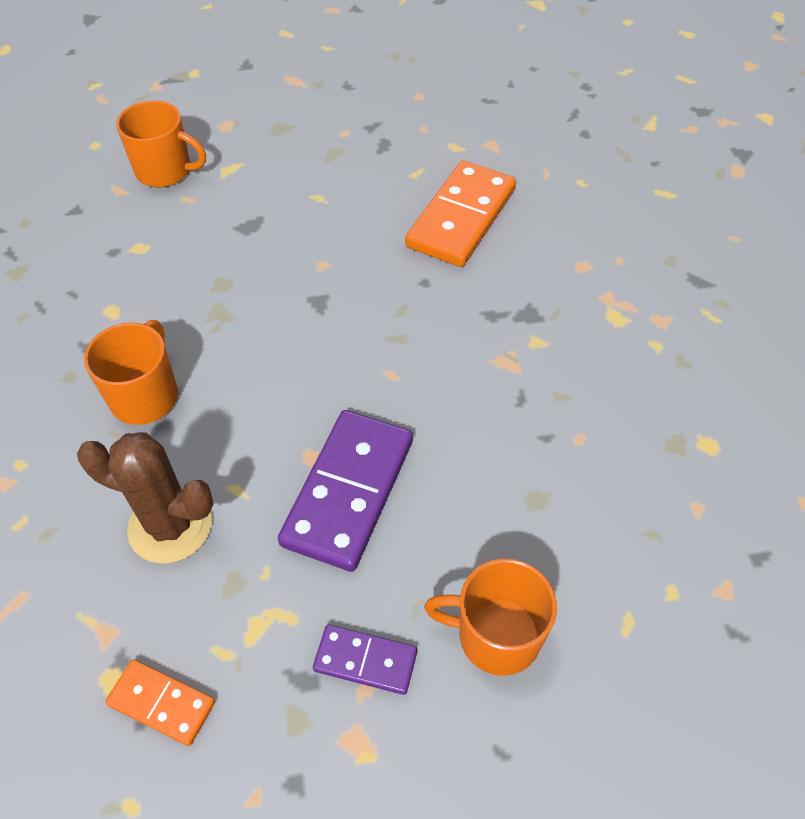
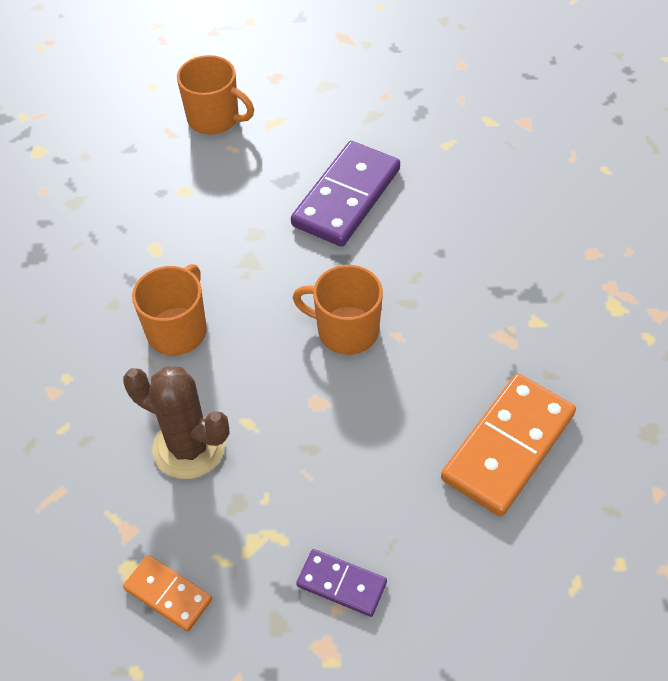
camera: 10 degrees right, 0 degrees up
purple domino [278,410,413,572] -> purple domino moved to [291,141,400,247]
orange domino [405,161,516,267] -> orange domino moved to [441,374,576,516]
orange mug [424,559,557,676] -> orange mug moved to [292,265,383,355]

